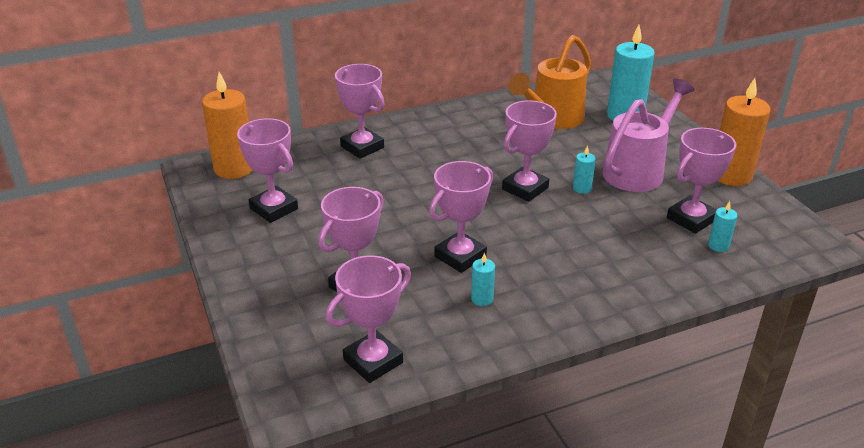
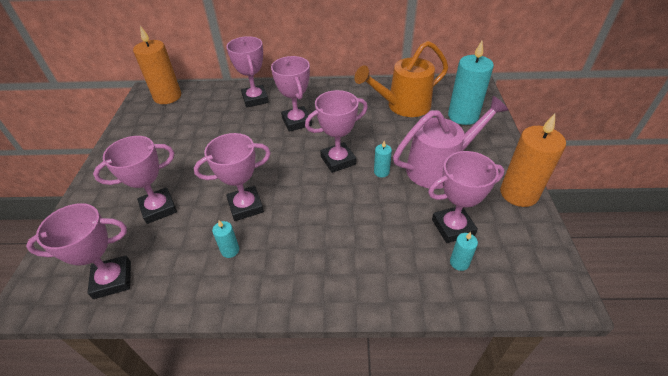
camera: 25 degrees right, 10 degrees up
pink trophy [237,118,298,223] -> pink trophy moved to [271,56,312,132]

